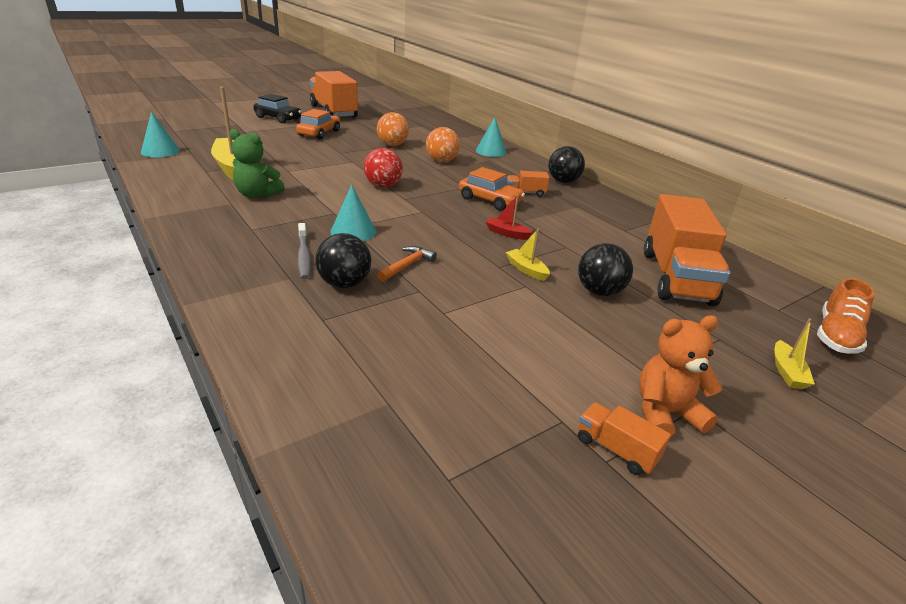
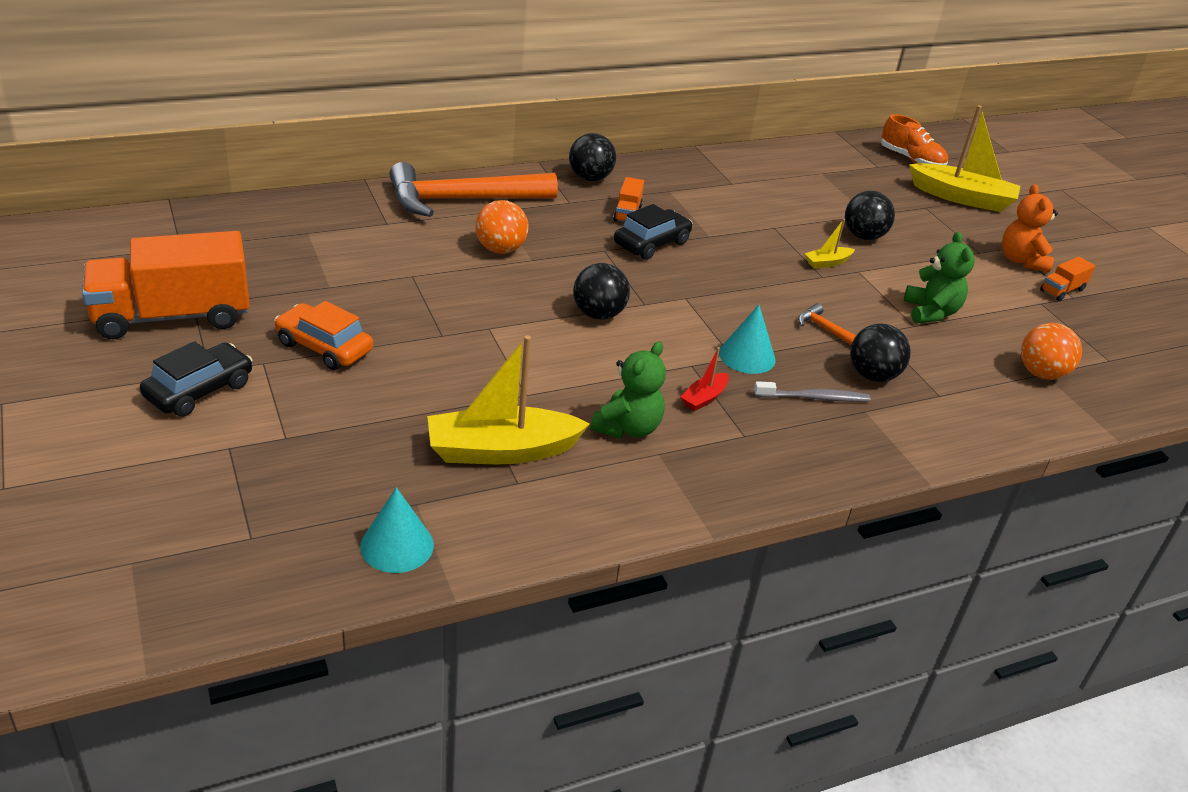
camera: 80 degrees left, 5 degrees up
red ball [364,148,403,188] -> black ball [573,263,630,320]
orange ball [377,112,409,146] -> orange ball moved to [1021,323,1082,380]
orange car [459,167,525,211] -> black car [614,204,693,260]
turquoise cone [476,117,507,157] -> orange hammer [389,162,558,217]
red boat [486,195,533,240] -> red boat moved to [681,347,729,411]
orange truck [644,194,730,306] -> none
yellow boat [774,318,815,389] -> yellow boat [909,105,1020,212], size x2.18
none -> green teddy bear [904,232,975,323]

